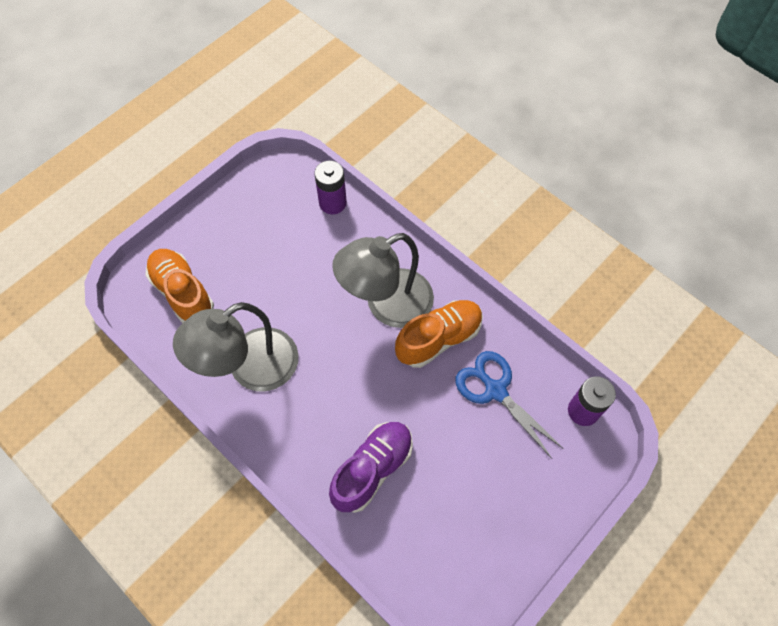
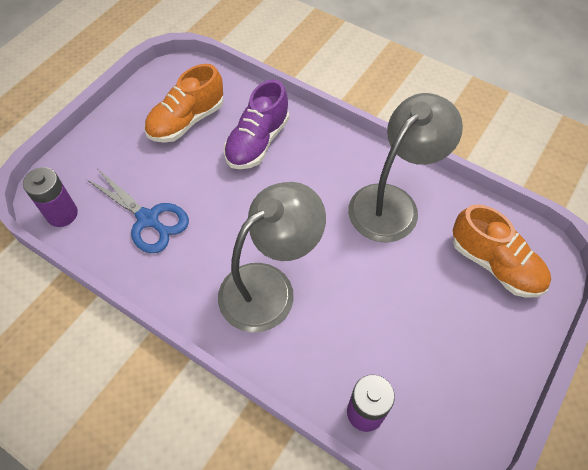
camera: 170 degrees right, 5 degrees down
orange shoe [395,300,483,368] -> orange shoe moved to [144,64,224,143]

